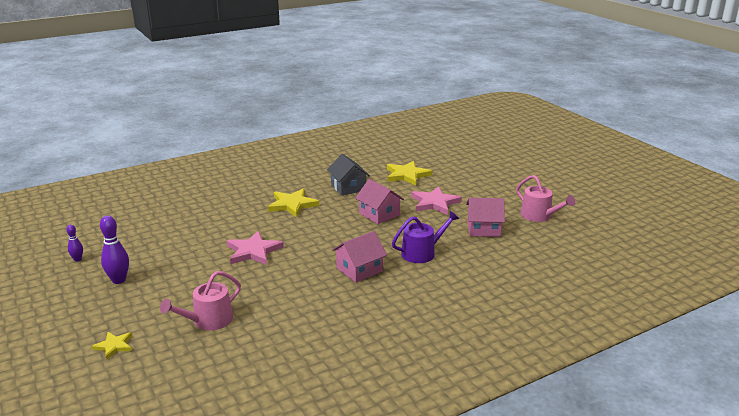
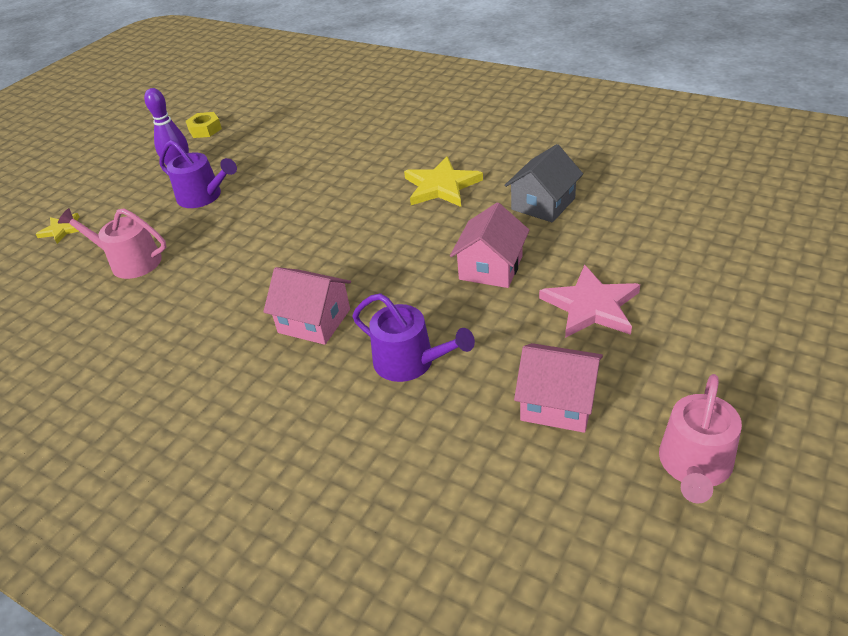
camera: 65 degrees right, 15 degrees up
purple bowling pin [67,225,83,261] -> yellow nut [186,112,222,138]
pink star [227,231,284,265] -> none
yellow star [387,161,432,186] -> none
pink house [466,198,505,237] -> pink house turned 45 degrees counterclockwise [514,343,603,433]
none -> purple watering can [159,140,237,208]

